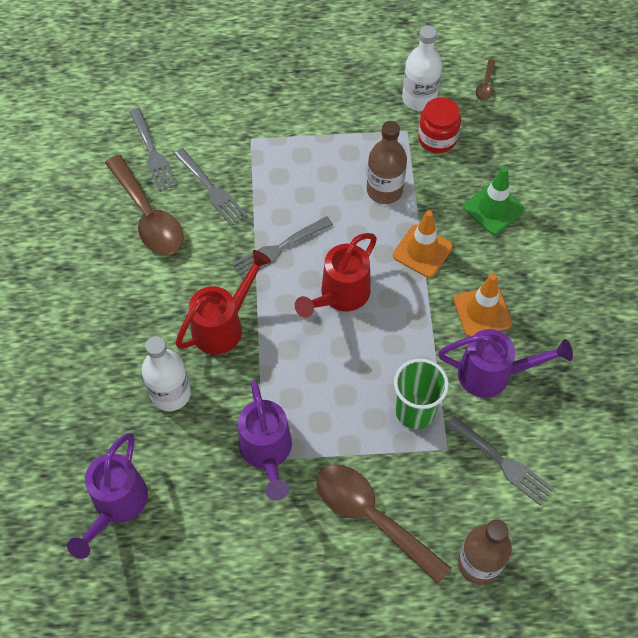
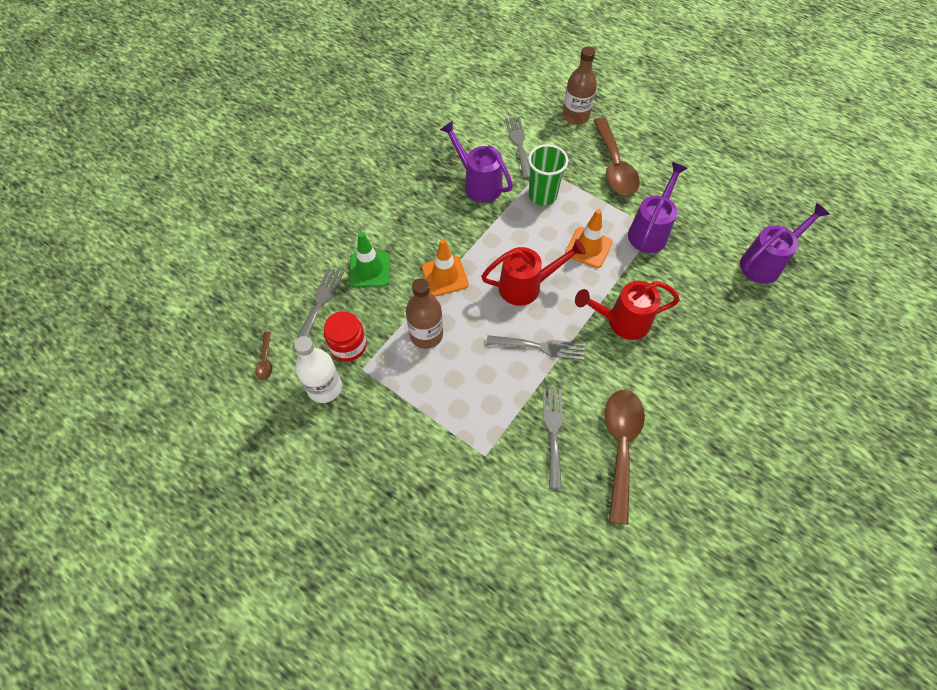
camera: 140 degrees left, 0 degrees up
grey fork [129,108,177,191] -> grey fork moved to [293,268,344,346]
white bottle [142,336,191,411] -> none
orange traffic cone [454,274,512,337] -> orange traffic cone moved to [565,209,613,268]
brown spoon [476,59,496,101] -> brown spoon turned 120 degrees clockwise [255,332,272,380]

